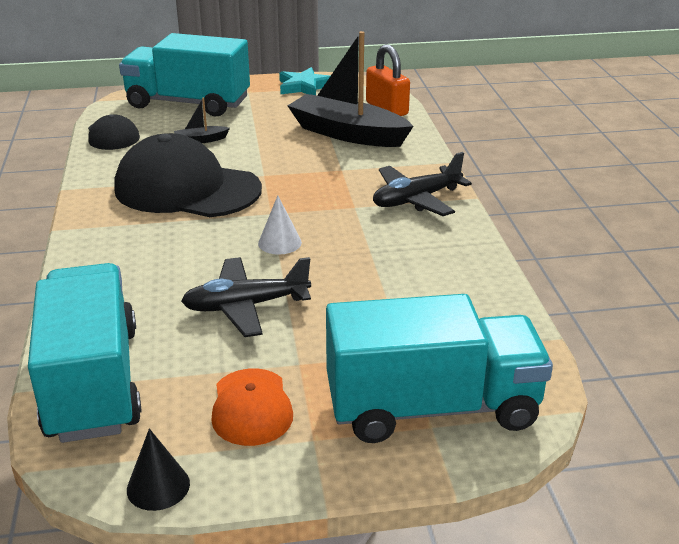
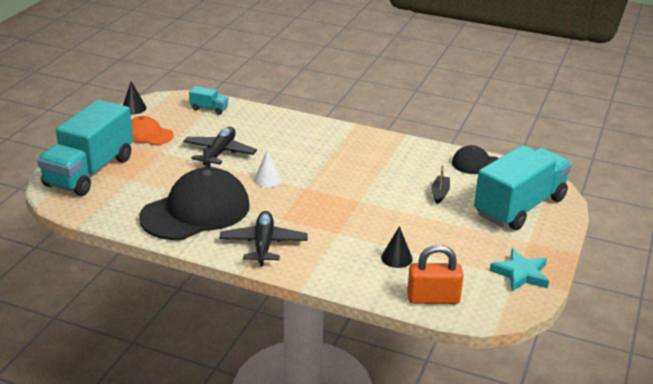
camera: 120 degrees right, 0 degrees up
turquoise truck [28,263,142,443] -> turquoise truck [189,86,228,115], size x0.40
black cap [114,133,262,217] -> black cap moved to [139,167,250,240]
black boat [288,31,413,147] -> black cone [381,226,413,268]

